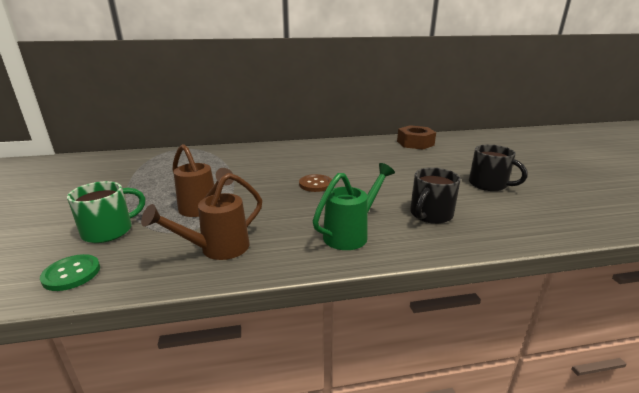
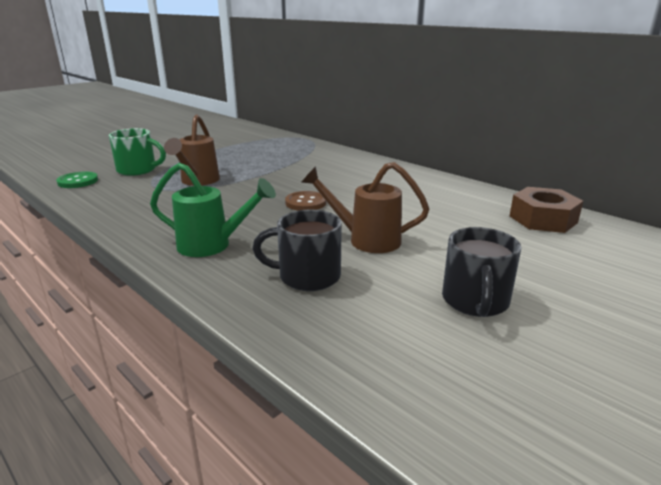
camera: 55 degrees right, 0 degrees up
brown watering can [141,173,262,260] -> brown watering can moved to [301,162,429,253]

